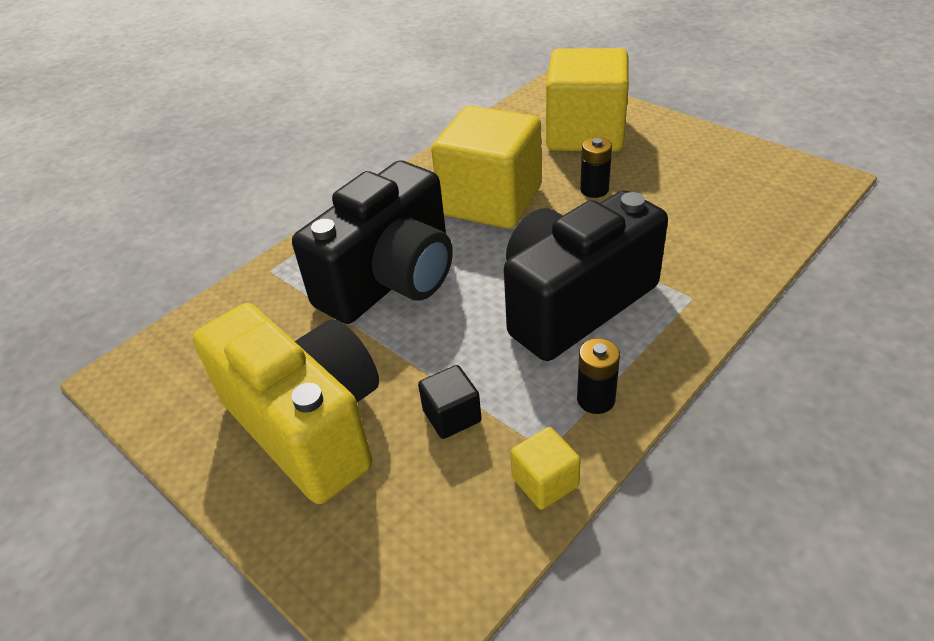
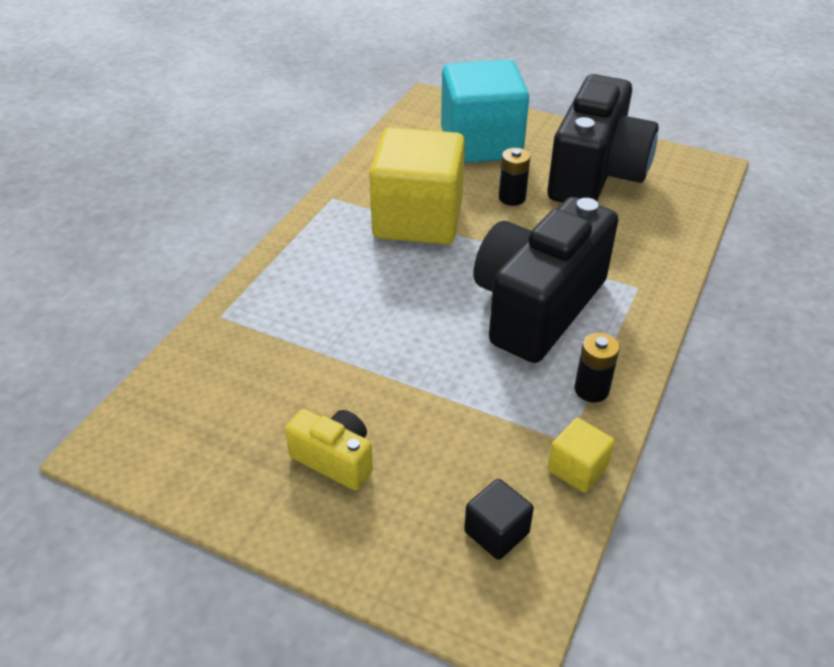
camera: 20 degrees left, 0 degrees up
yellow camera [193,303,379,504] -> yellow camera [285,409,373,490], size x0.46
black camera [292,160,453,324] -> black camera moved to [547,74,659,203]
black cube [418,365,482,439] -> black cube moved to [464,479,534,560]
yellow cube [546,48,629,152] -> turquoise cube [441,60,529,163]

